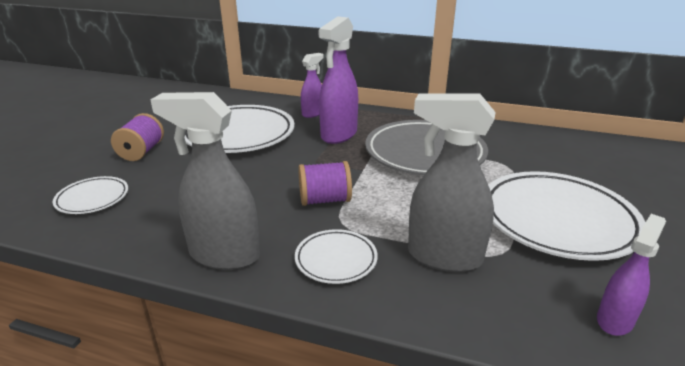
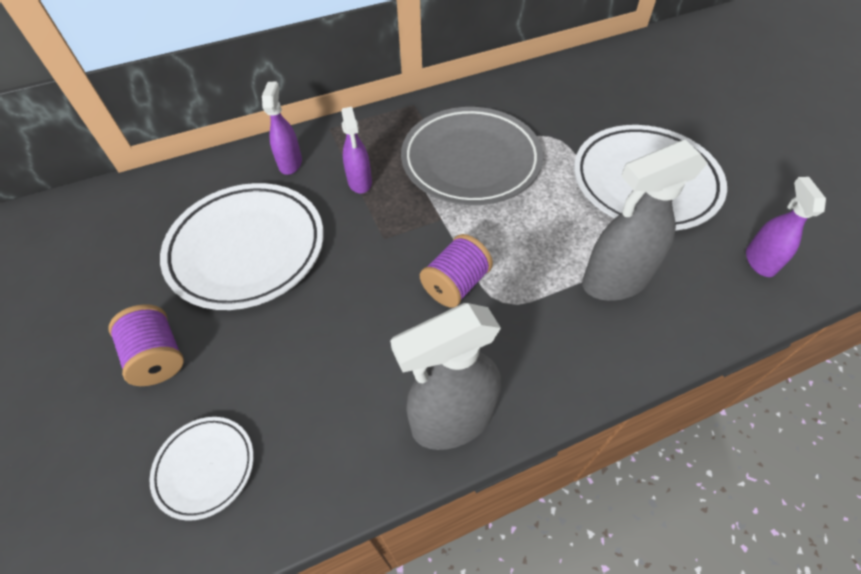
camera: 40 degrees left, 25 degrees up
white plate [295,229,378,284] -> none
purple spray bottle [318,16,358,144] -> purple spray bottle [341,107,372,194], size x0.58

